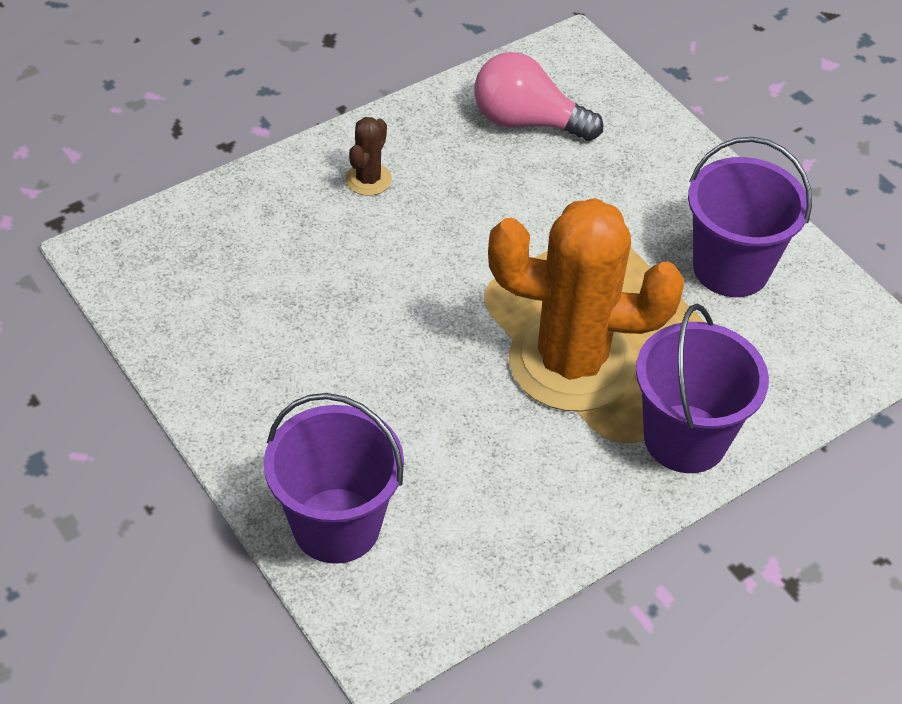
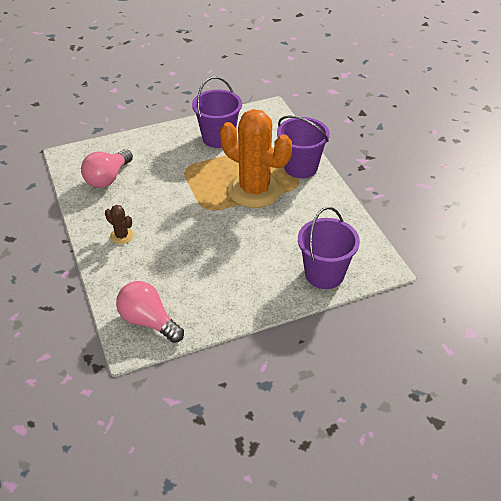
camera: 75 degrees left, 5 degrees down
orange cactus [488,198,684,412] -> orange cactus turned 75 degrees counterclockwise [220,109,292,208]
none -> pink light bulb [116,281,184,343]

